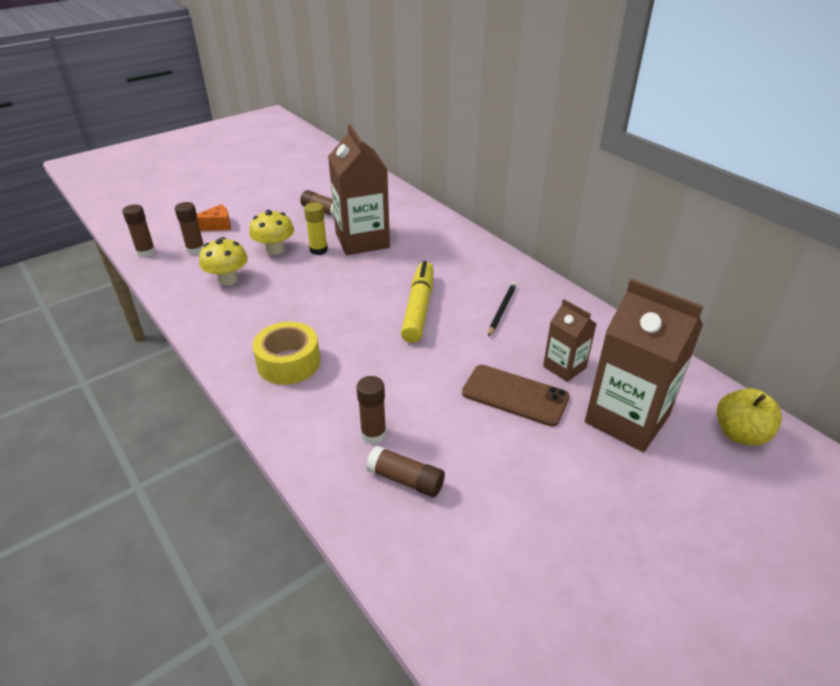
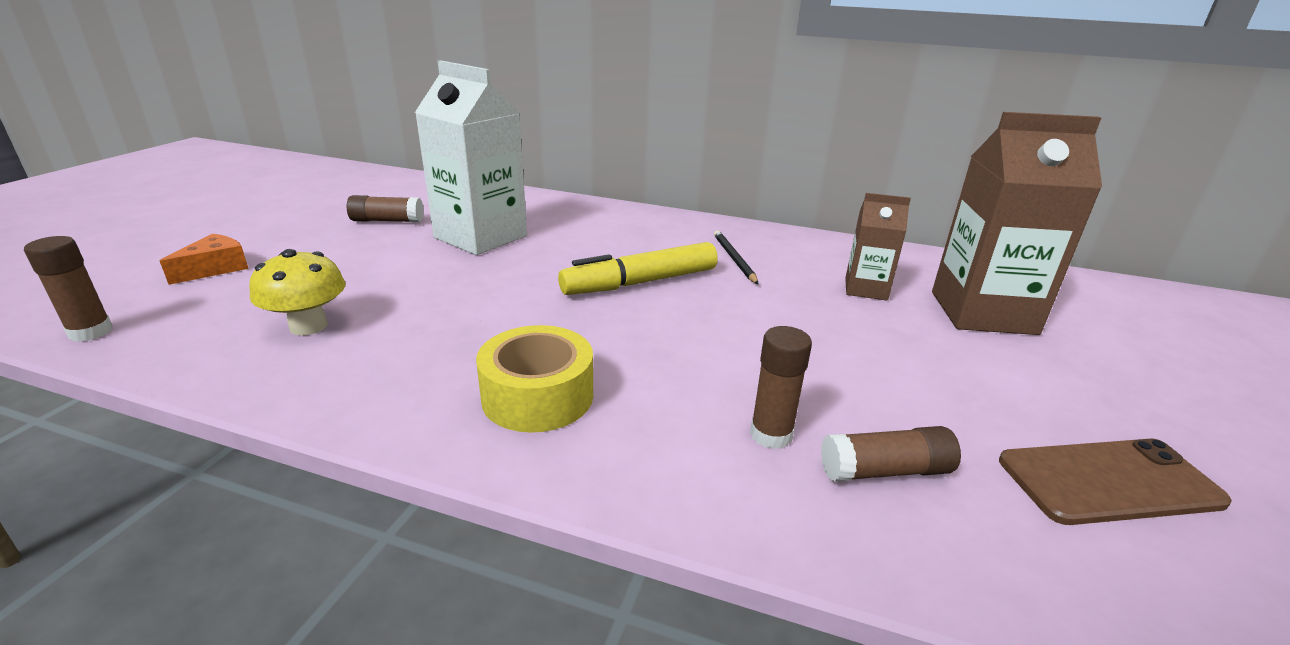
camera: 35 degrees left, 10 degrees down
brown glue stick [175,202,204,255] -> none
yellow mushroom [249,210,294,255] -> none
yellow glue stick [304,202,328,255] -> none
brown carton [328,124,390,255] -> white carton [415,61,527,255]
yellow marker [401,261,434,343] -> yellow marker turned 90 degrees counterclockwise [558,242,718,295]
brown phone [462,365,570,427] -> brown phone moved to [999,439,1232,525]
yellow apple [717,388,782,446] -> none

